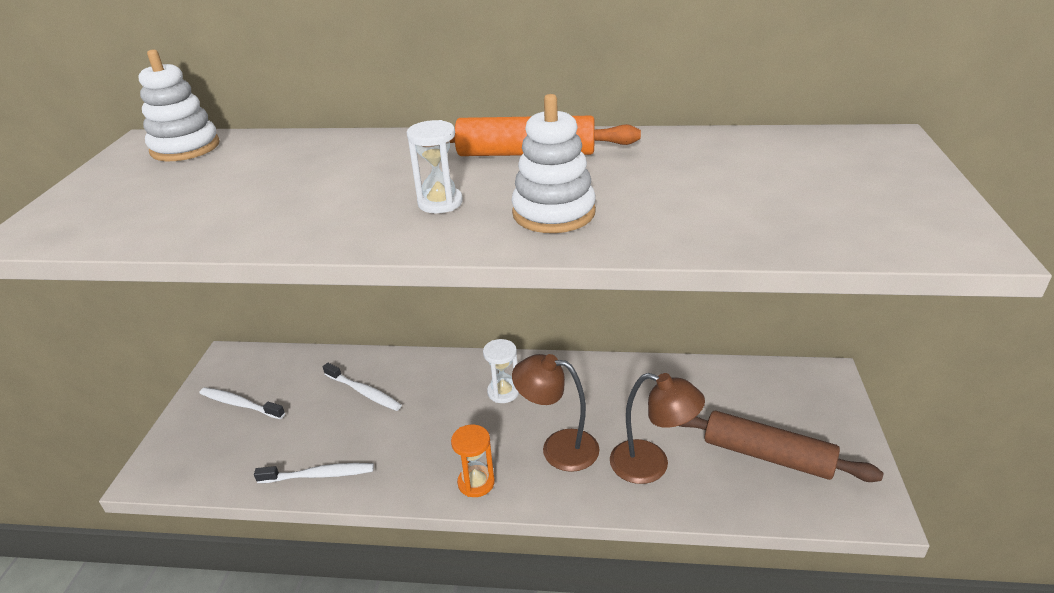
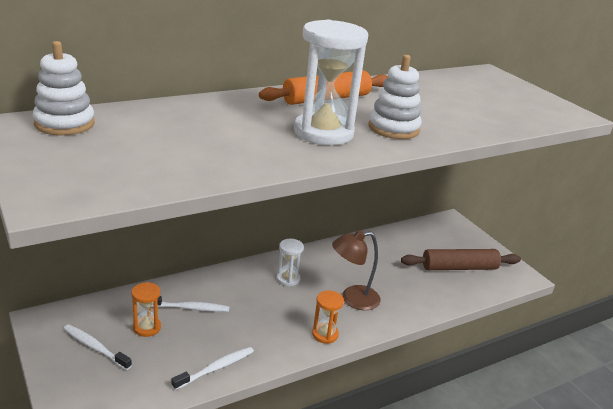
camera: 40 degrees left, 5 degrees down
white toothbrush [199,387,285,419] -> white toothbrush turned 45 degrees clockwise [63,324,132,370]
white hourglass [407,120,463,213] -> white hourglass [294,20,368,145], size x1.98
brown lamp [610,373,705,484] -> none
none -> orange hourglass [131,282,161,337]

